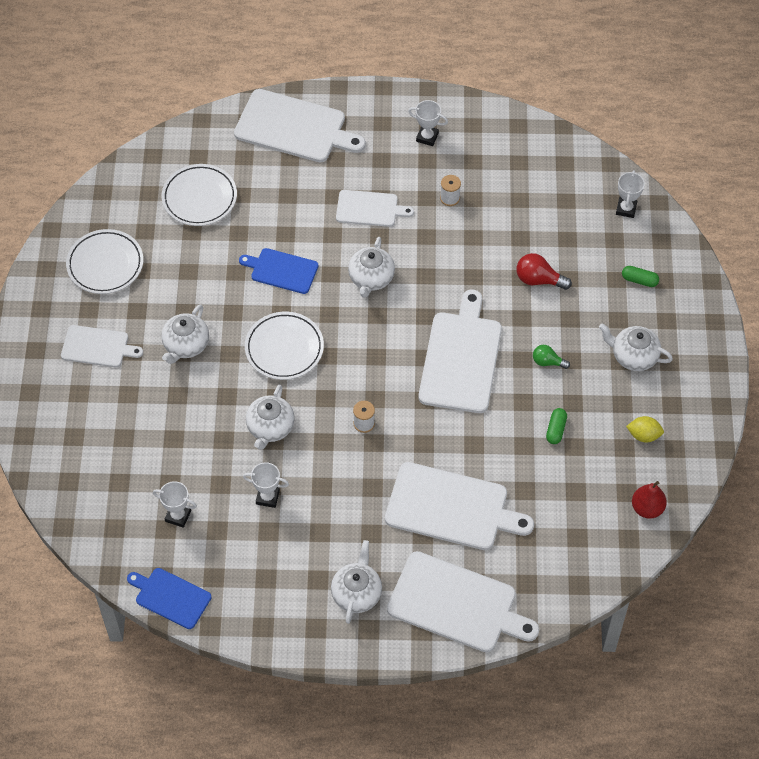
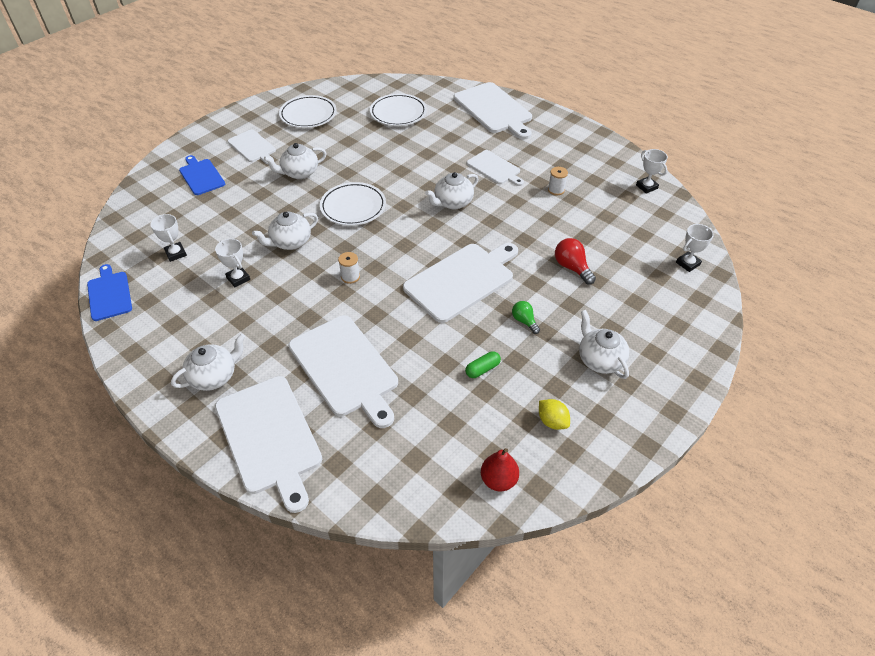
camera: 40 degrees right, 10 degrees down
blue cutting board [239,248,318,294] -> blue cutting board moved to [179,155,225,195]
white trophy [408,100,448,146] -> white trophy moved to [636,149,668,194]
green capsule [622,266,659,287] -> none

